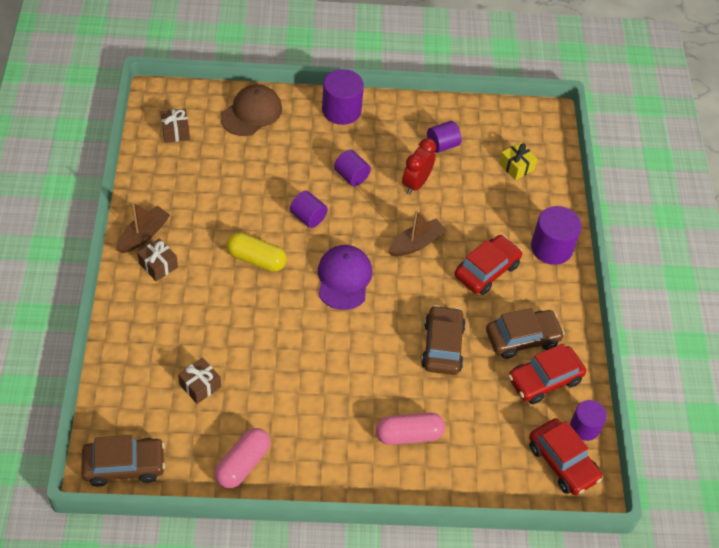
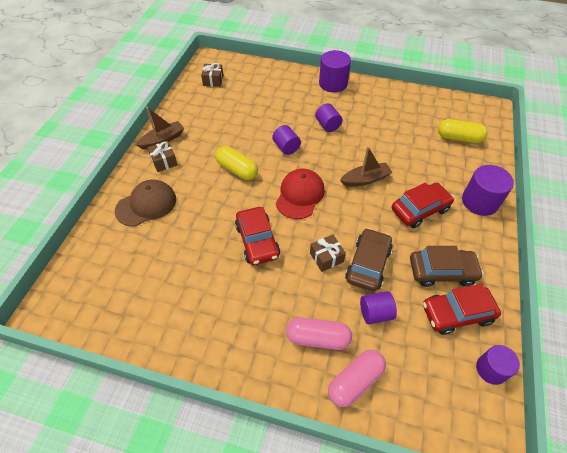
camera: 20 degrees right, 0 degrees up
brown car [81,435,165,486] -> none
brown gift [178,357,221,404] -> brown gift moved to [310,234,346,272]
pink capsule [215,428,270,489] -> pink capsule moved to [328,349,386,407]
brown cap [220,84,282,136] -> brown cap moved to [115,180,176,227]
purple cap [318,245,372,310] -> red cap [276,169,325,219]
red clock [402,138,436,195] -> none
purple cylinder [427,121,462,153] -> purple cylinder moved to [360,291,397,324]
yellow gift [499,142,538,180] -> yellow capsule [438,119,488,143]
red car [529,418,602,495] -> red car moved to [235,207,280,265]

